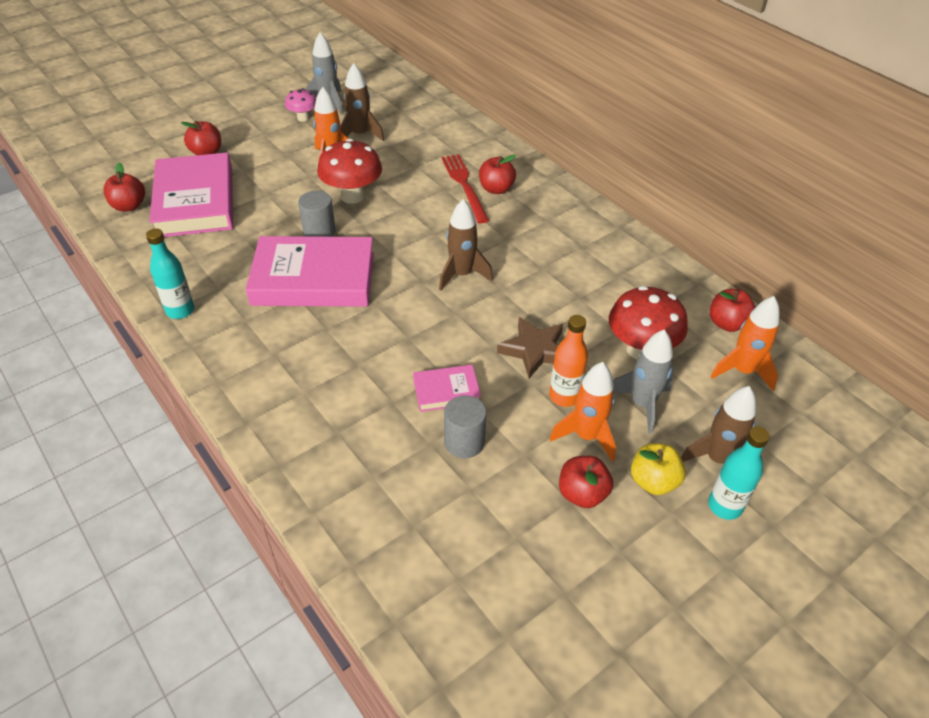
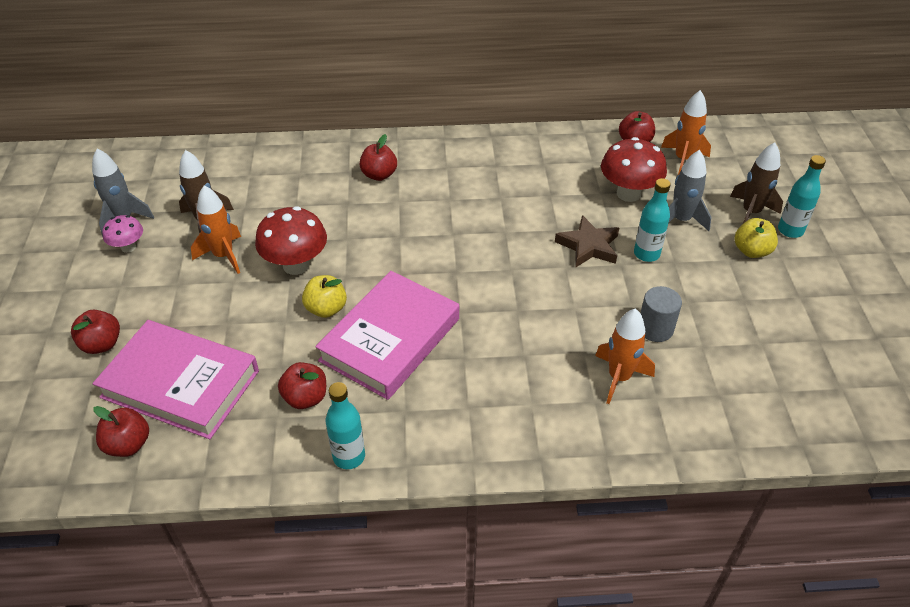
camera: 55 degrees left, 0 degrees up
grey cylinder [298,191,335,237] -> yellow apple [302,275,347,318]
pink book [413,365,481,412] -> none
brown rocket [439,199,493,291] -> none
red fork [442,154,489,223] -> none
orange bottle [549,315,588,407] -> turquoise bottle [634,178,671,262]
orange rocket [550,362,616,462] -> orange rocket moved to [595,308,655,404]
red apple [559,456,613,508] -> red apple moved to [278,362,326,409]

